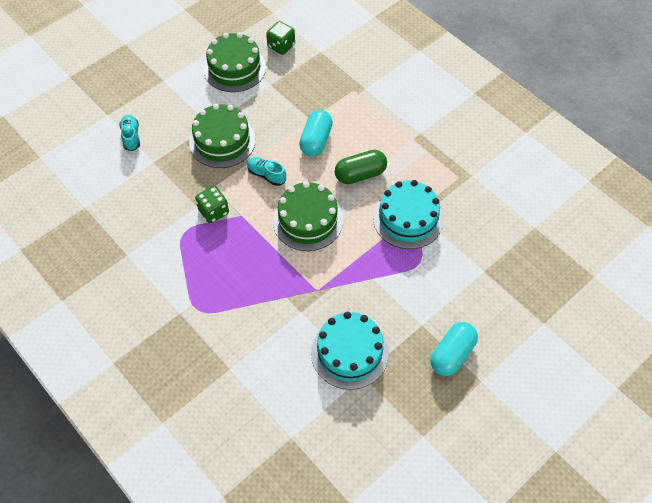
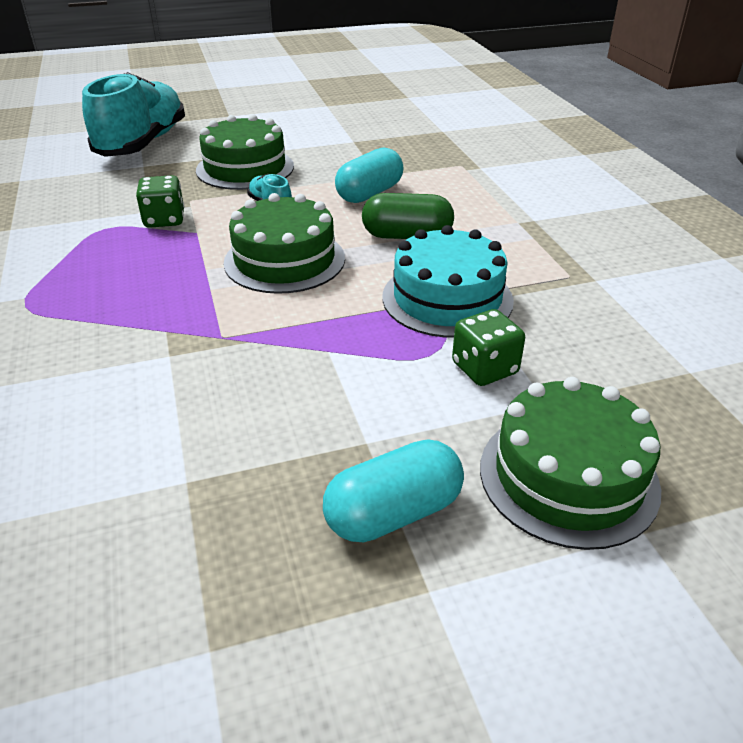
camera: 25 degrees right, 20 degrees down
turquoise shoe [119,115,140,151] -> turquoise shoe [82,72,185,157], size x2.32
green cake [203,32,266,92] -> green cake moved to [480,377,661,550]
green dice [266,21,295,55] -> green dice moved to [452,309,525,386]
turquoise cake [311,312,389,390] -> none

